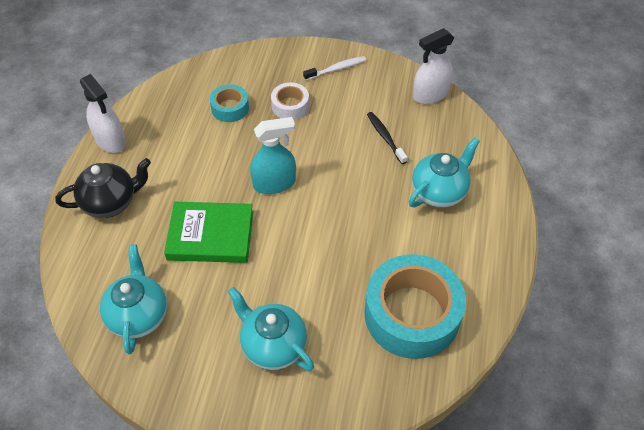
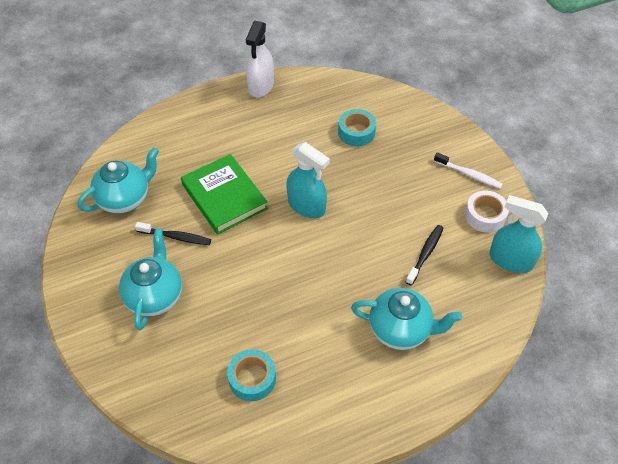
camera: 55 degrees right, 0 degrees up
black teapot [55,158,151,218] -> none
white tape [271,82,309,120] -> white tape moved to [465,191,509,233]
turquoise tape [364,254,466,359] -> turquoise tape [227,349,276,401], size x0.48
white spray bottle [413,28,454,104] -> turquoise spray bottle [489,195,549,273]
none -> black toothbrush [135,222,211,245]

